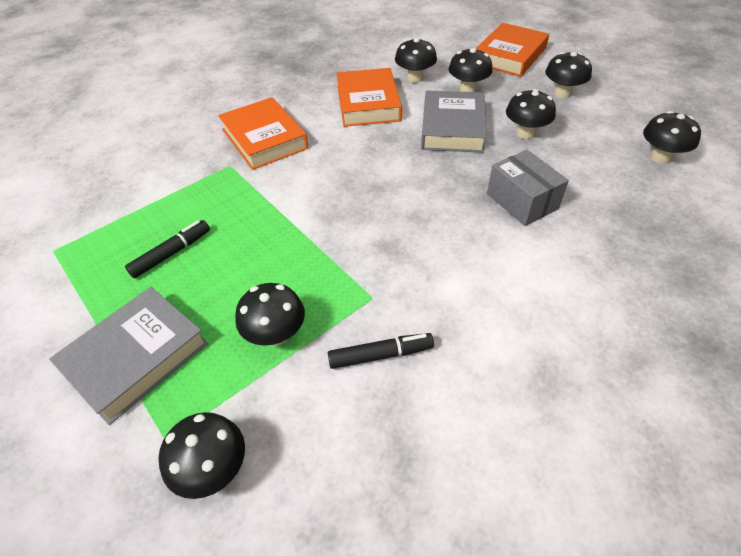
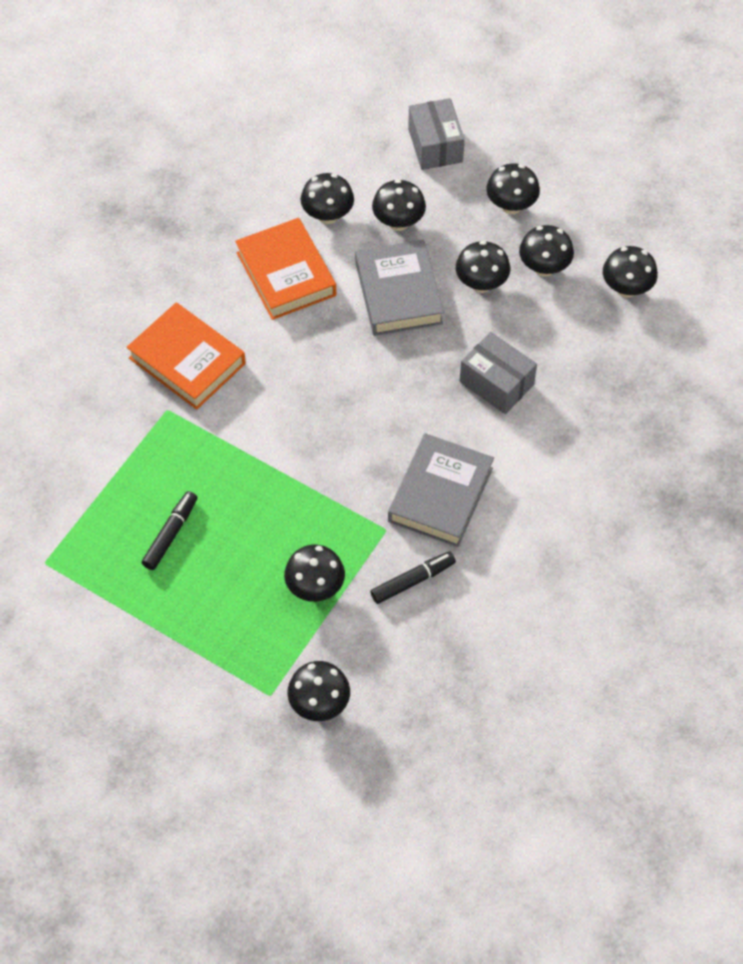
camera: 20 degrees left, 10 degrees up
grey book [49,287,208,425] -> grey book moved to [388,433,494,547]
orange book [476,23,549,77] -> grey box [408,98,465,170]
none -> black mushroom [519,225,574,277]

